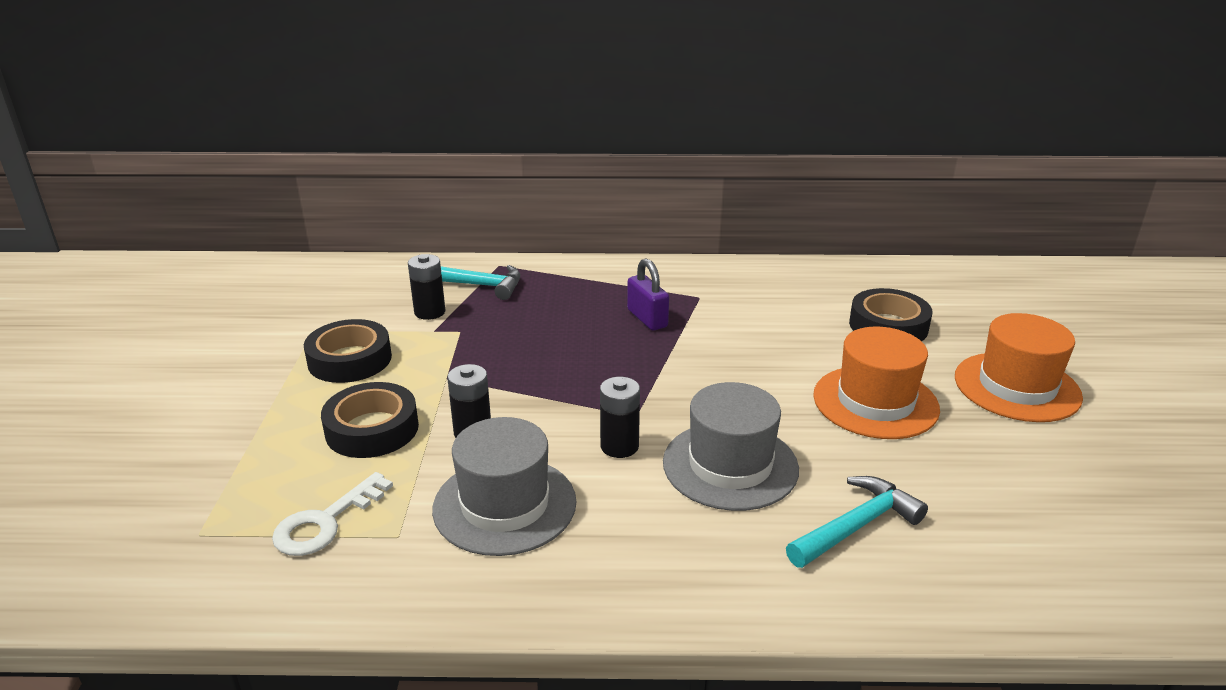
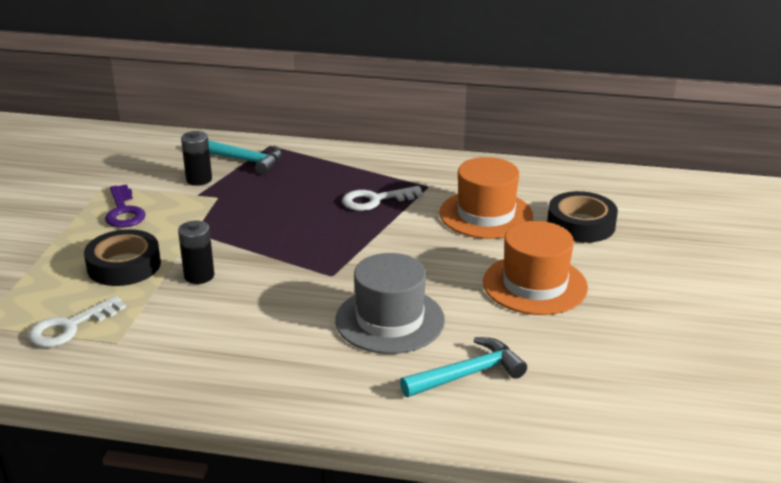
camera: 10 degrees right, 0 degrees up
black tape [304,319,392,383] -> purple key [105,184,146,228]
grey hat [432,417,577,556] -> none
black battery [600,377,640,458] -> none
purple padlock [627,258,669,331] -> white key [342,186,423,211]
orange hat [955,313,1083,422] -> orange hat moved to [439,157,533,239]

